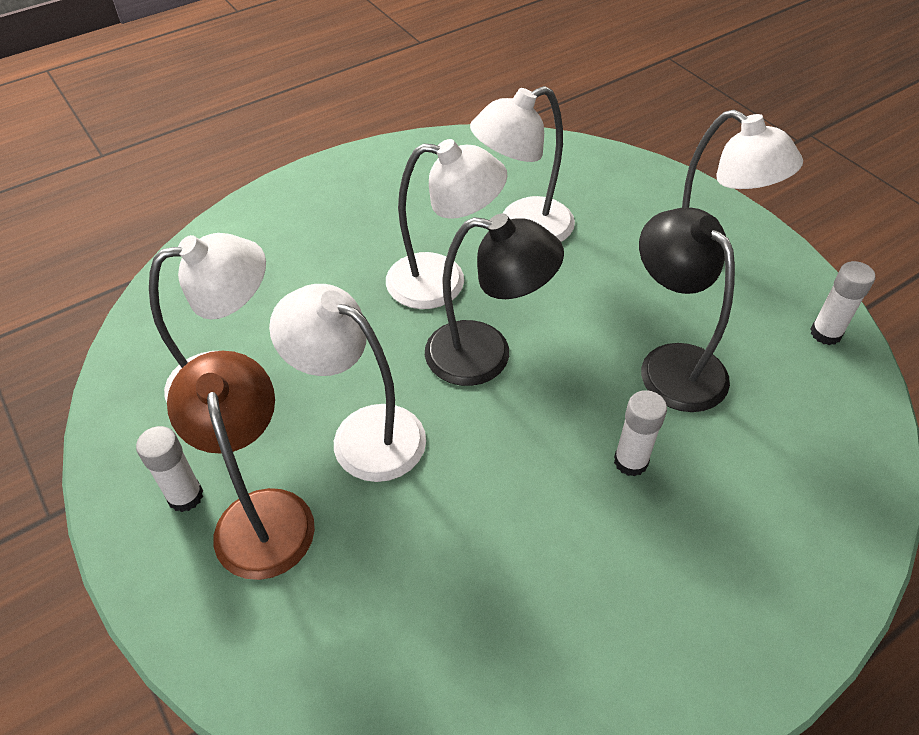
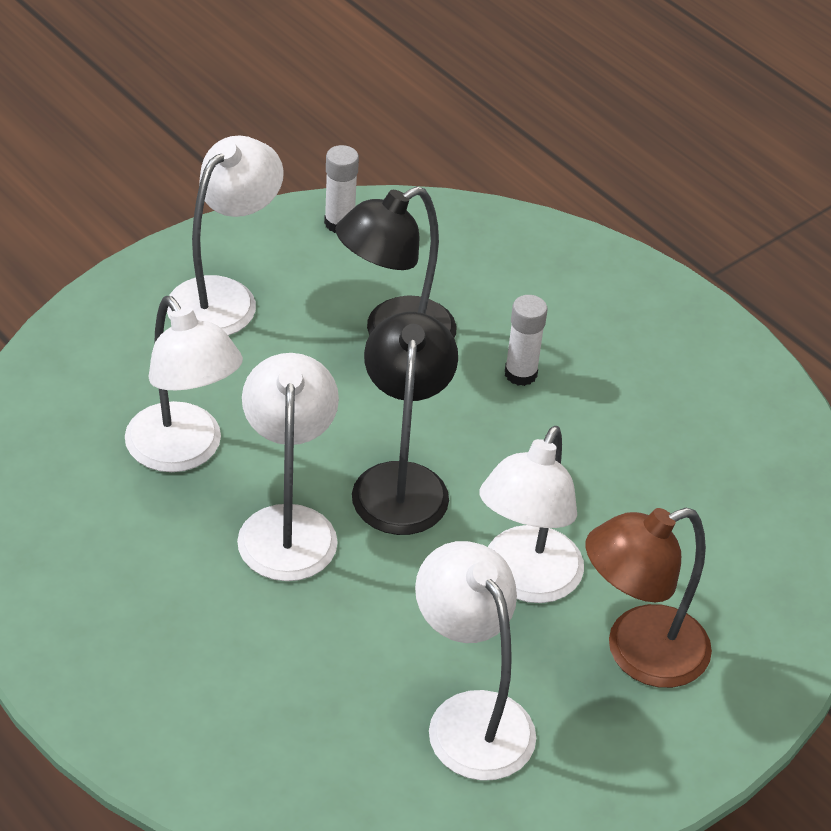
camera: 100 degrees left, 5 degrees down
white glue stick [136,426,203,512] -> none

